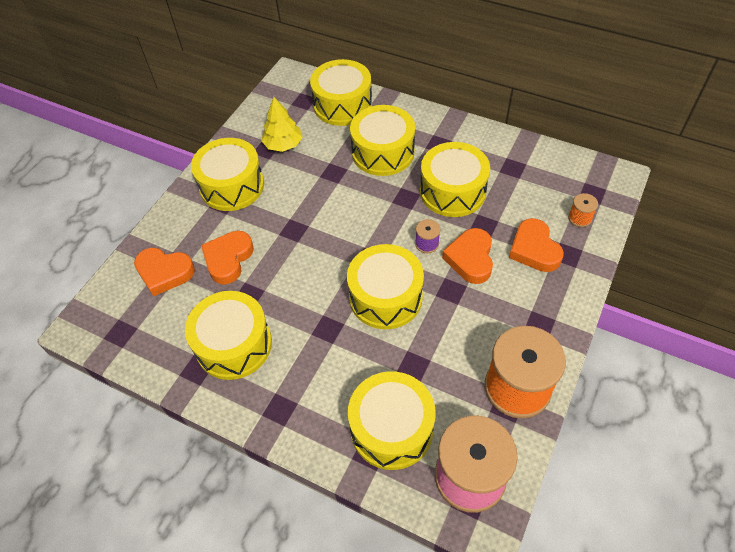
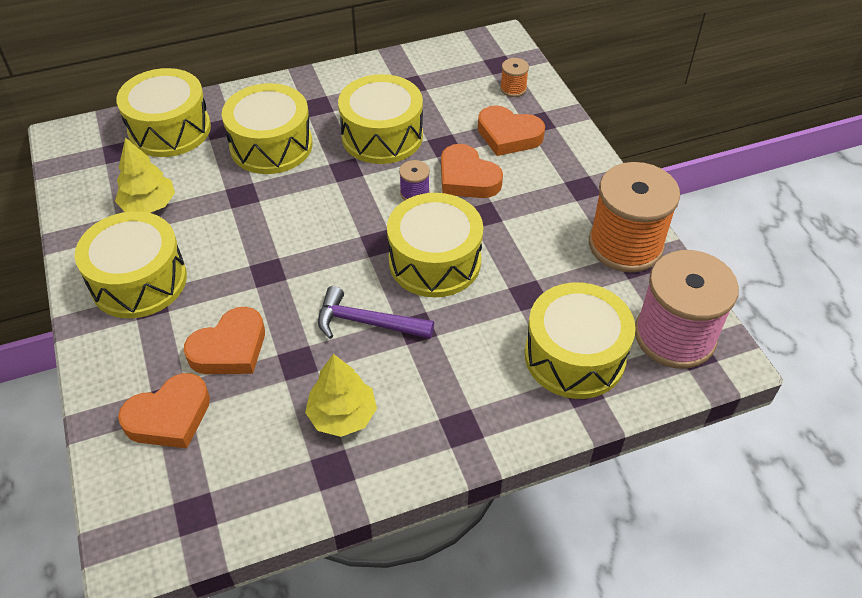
camera: 50 degrees left, 5 degrees down
yellow drum [185,291,272,380] -> yellow tree [305,354,377,437]
orange heart [201,231,254,285] -> orange heart turned 105 degrees counterclockwise [184,307,265,374]
none -> purple hammer [318,286,434,339]

